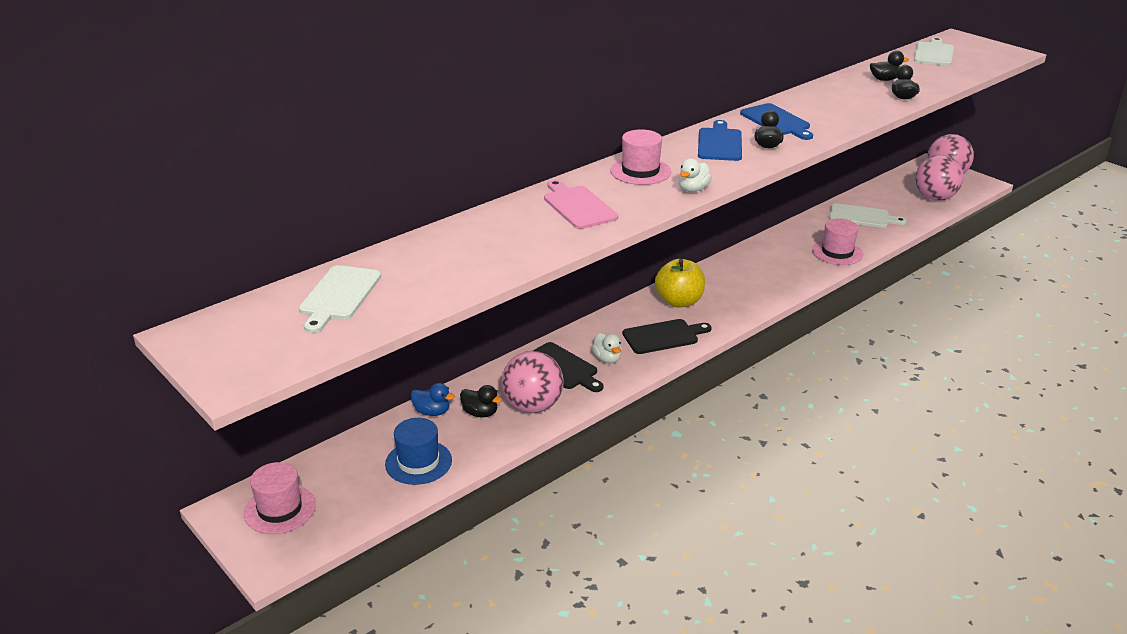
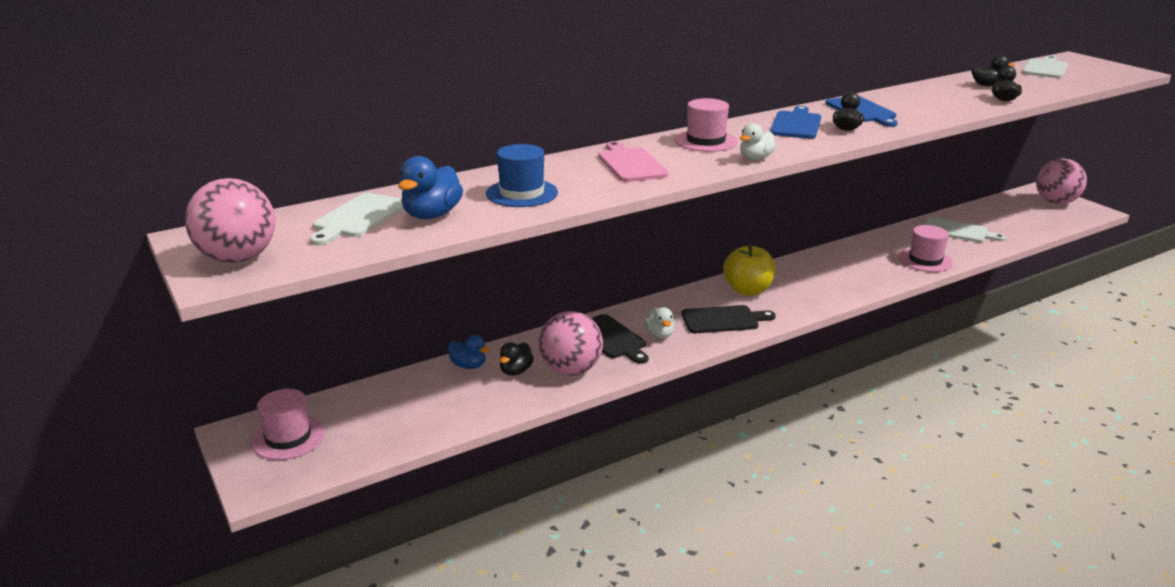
camera: 10 degrees right, 5 degrees down
blue hat [385,418,452,485] -> blue hat moved to [486,144,558,207]
black duck [460,385,502,418] -> black duck turned 75 degrees clockwise [500,342,534,376]
pink ball [915,155,963,201] -> pink ball moved to [185,178,275,263]
none -> blue duck [398,156,463,219]

